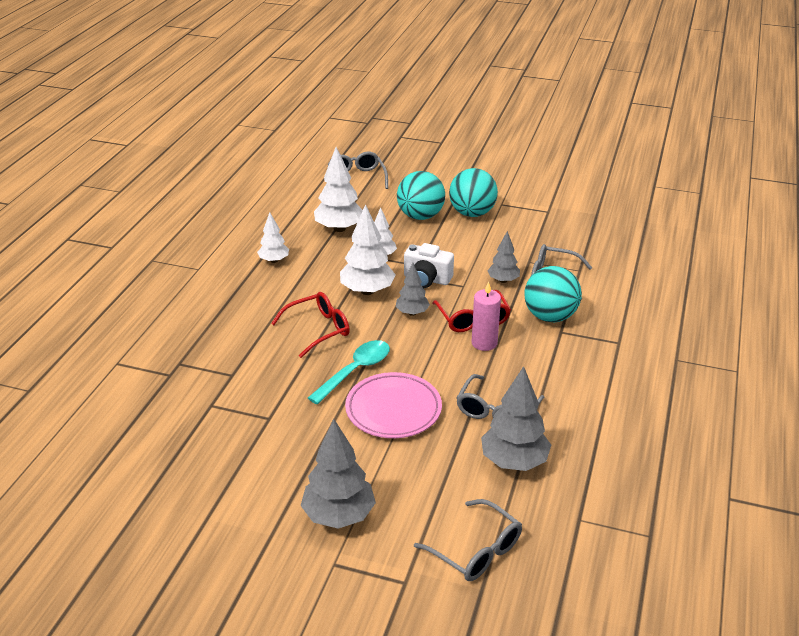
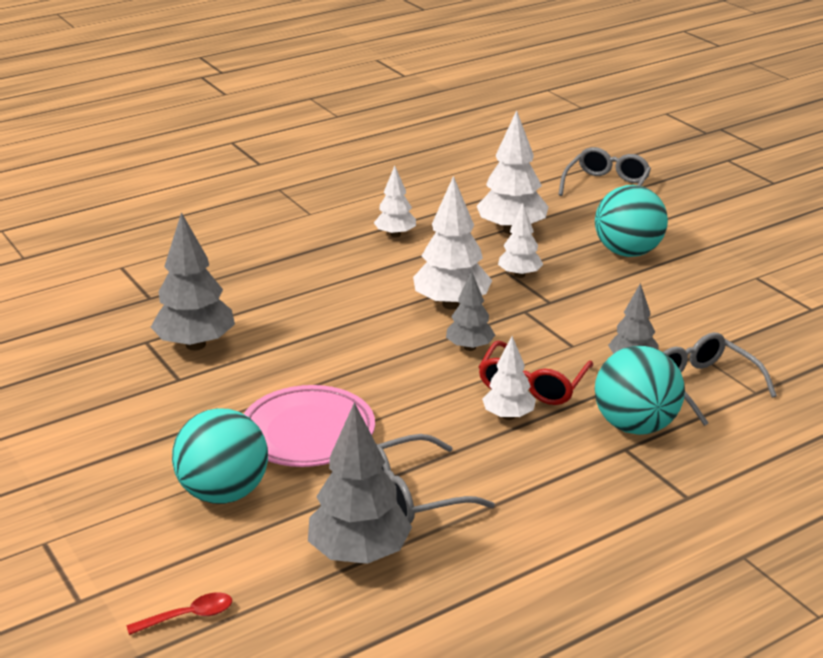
camera: 40 degrees right, 5 degrees down
red glasses [271,292,350,358] -> none
grey tree [301,419,376,529] -> grey tree moved to [151,212,235,350]
turquoise spoon [308,340,390,404] -> none
white camera [404,243,454,288] -> none
grey glasses [414,499,522,581] -> red spoon [126,593,232,635]
turquoise ball [449,168,498,217] -> turquoise ball moved to [172,408,268,504]
pink candle [472,282,501,351] -> white tree [482,336,536,420]

